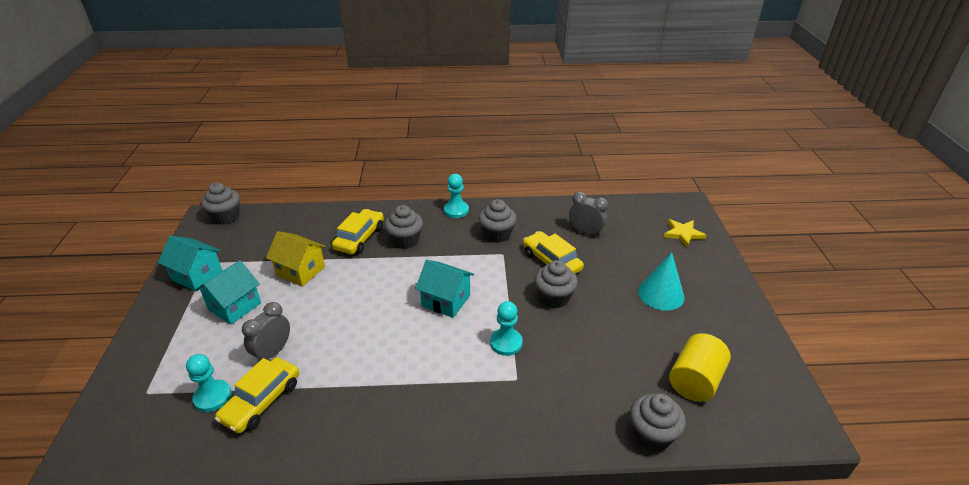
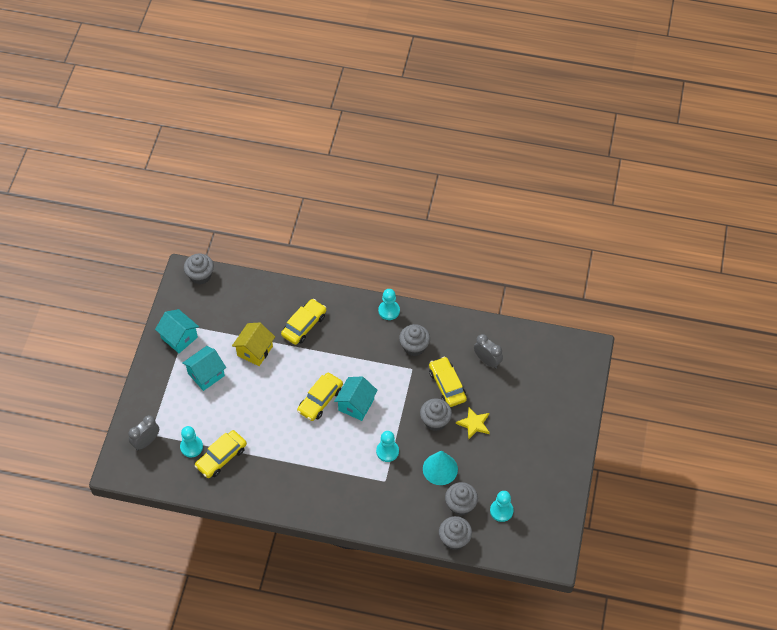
camera: 15 degrees right, 20 degrees up
grey clock [242,302,290,361] -> grey clock moved to [128,415,159,450]
yellow house [266,231,326,287] -> yellow house turned 75 degrees clockwise [232,323,275,366]
grey cupcake [385,205,423,249] -> grey cupcake moved to [445,482,478,516]
turquoise house [415,260,474,318] -> turquoise house turned 75 degrees clockwise [334,376,378,421]
turquoise cone [638,252,685,311] -> turquoise cone moved to [423,451,458,485]
yellow star [664,219,707,247] -> yellow star moved to [456,407,490,439]
yellow cylinder [669,333,731,402] -> turquoise pawn [490,491,513,522]
none -> yellow car [297,373,343,421]

